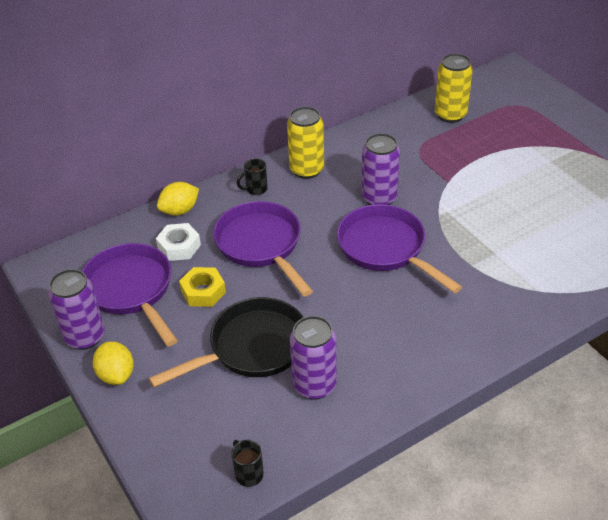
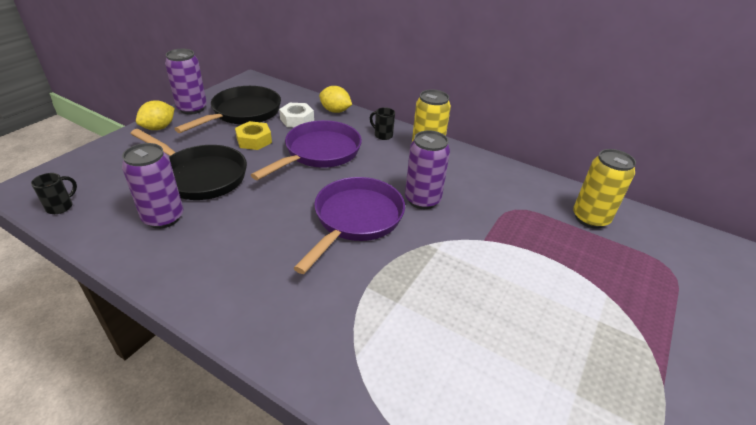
camera: 60 degrees right, 5 degrees down
purple pan [82,243,178,346] -> black pan [174,86,281,133]

